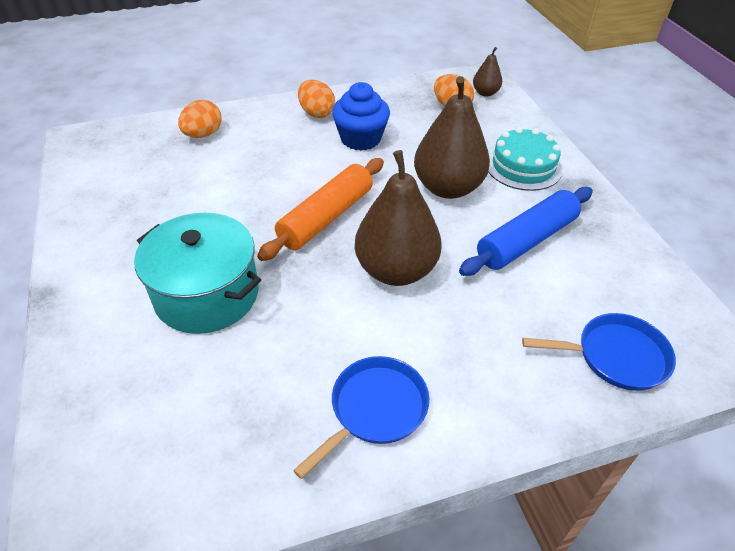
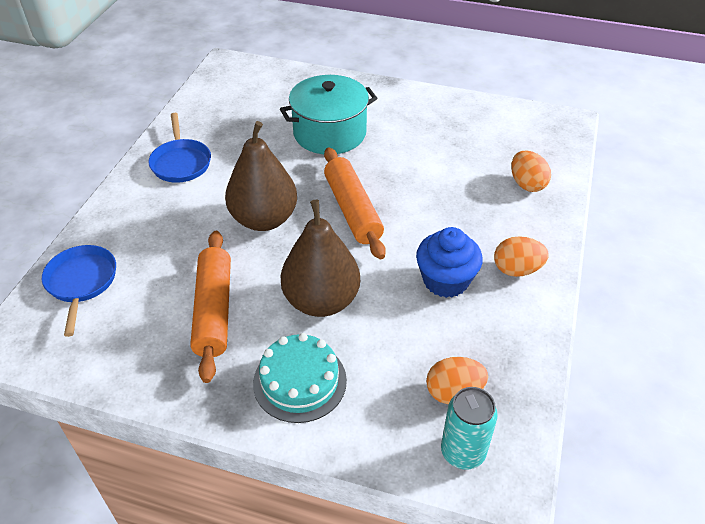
camera: 125 degrees right, 0 degrees up
blue rolling pin [459,187,593,276] -> orange rolling pin [190,231,231,383]
brown pear [473,47,502,97] -> turquoise can [441,387,498,470]
blue pan [522,313,676,391] -> blue pan turned 135 degrees clockwise [42,245,116,337]

